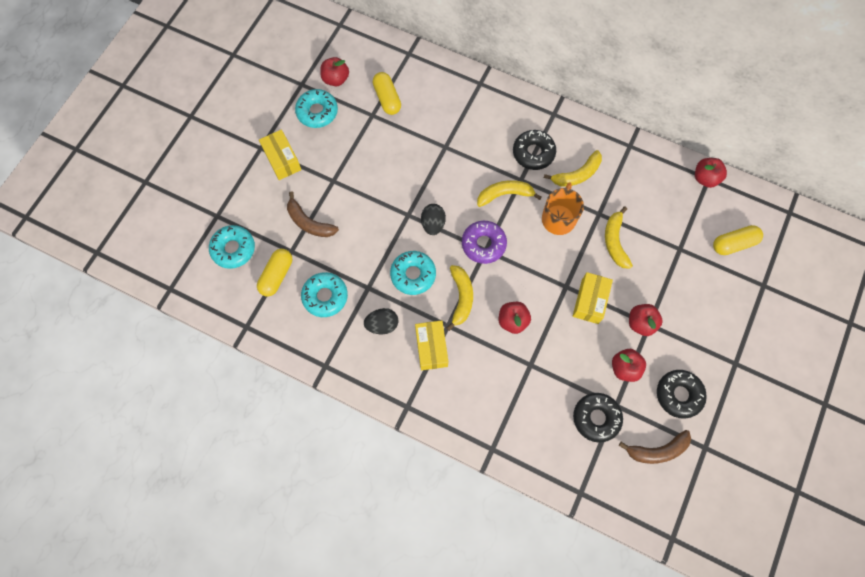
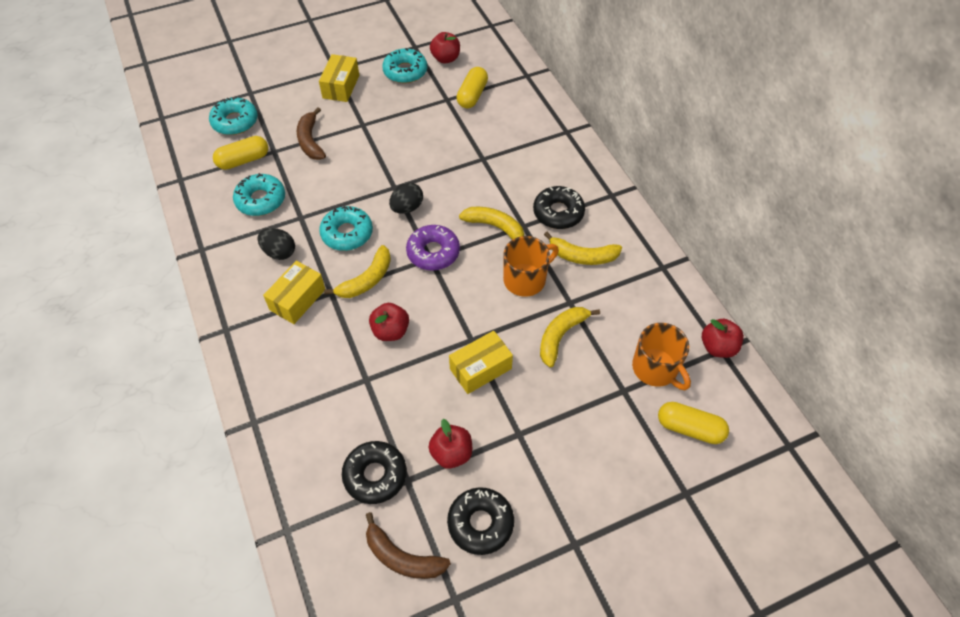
camera: 40 degrees right, 15 degrees down
red apple [629,304,663,336] -> none
none -> orange mug [632,323,691,390]

